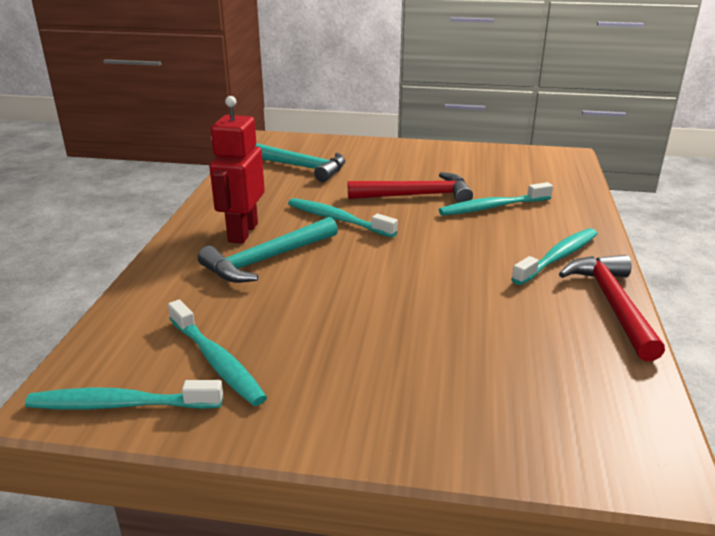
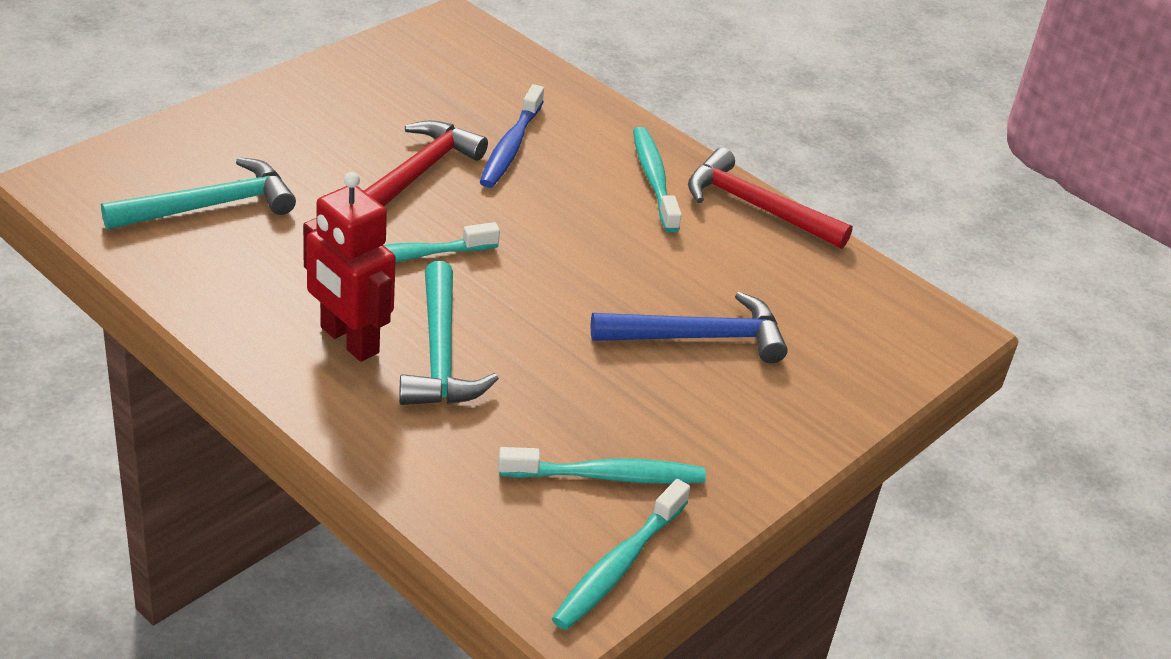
camera: 60 degrees left, 10 degrees up
turquoise toothbrush [439,182,553,215] -> blue toothbrush [480,84,544,188]
none -> blue hammer [590,292,788,363]

